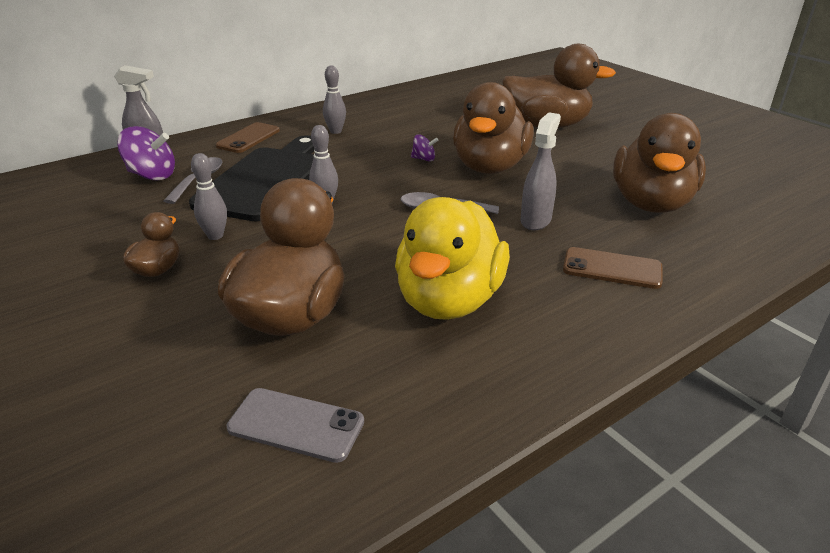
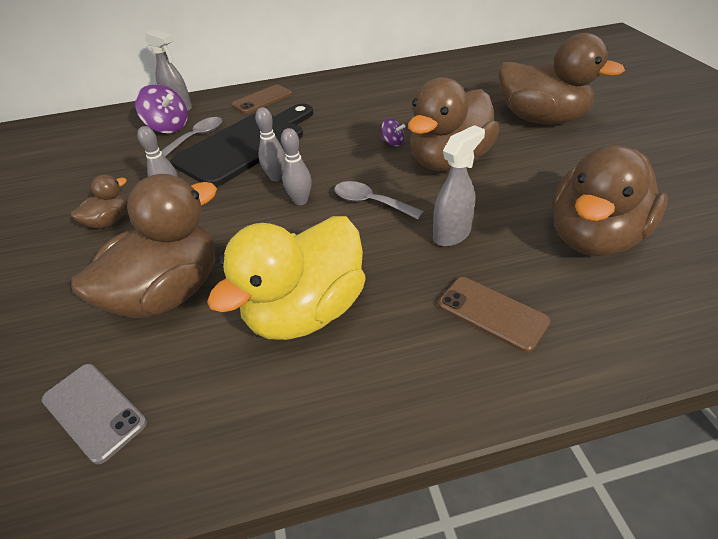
camera: 25 degrees right, 10 degrees up
grey bowling pin [323,65,346,134] -> grey bowling pin moved to [281,128,312,205]

